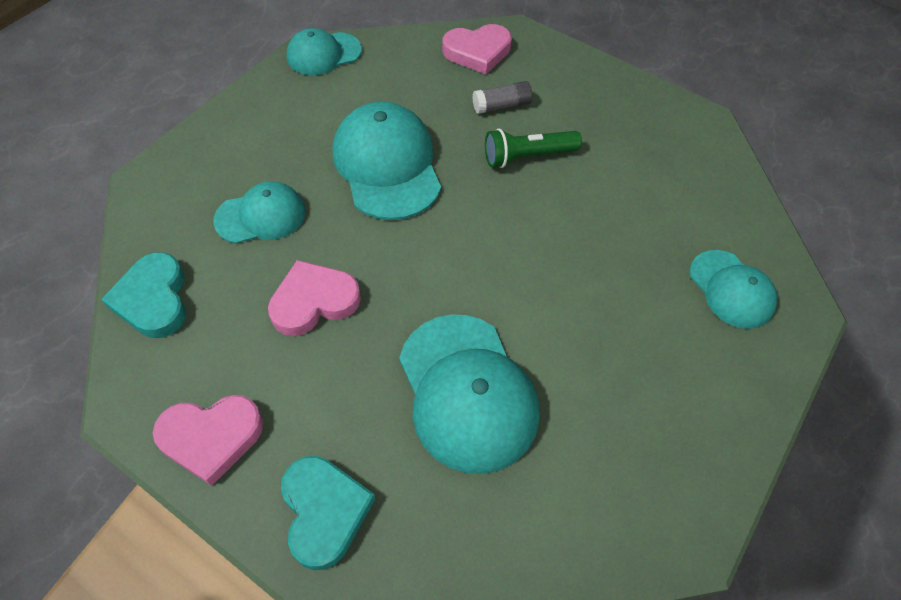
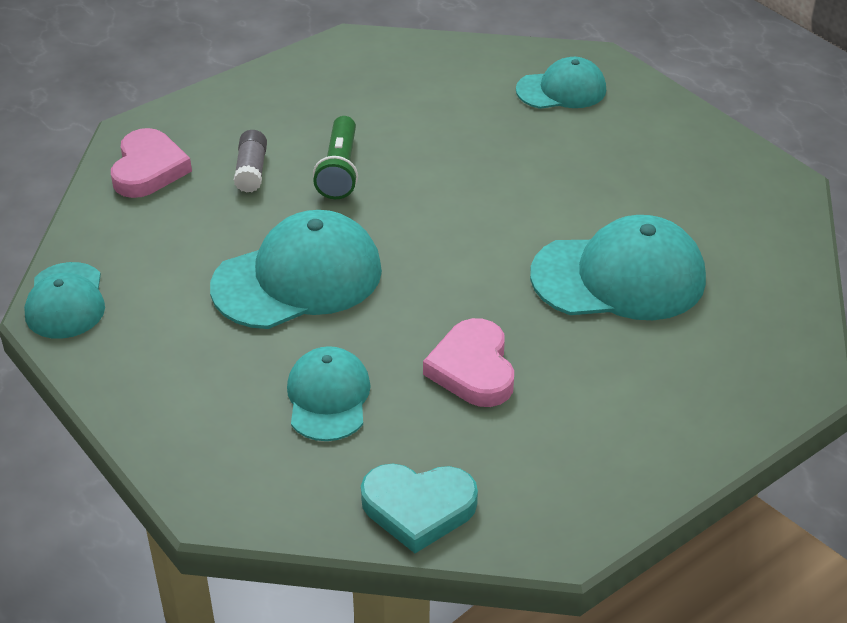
camera: 70 degrees left, 15 degrees down
pink heart [153,395,263,486] -> none
turquoise heart [281,456,375,570] -> none
turquoise cap [332,102,441,220] -> turquoise cap turned 150 degrees clockwise [210,210,382,329]

